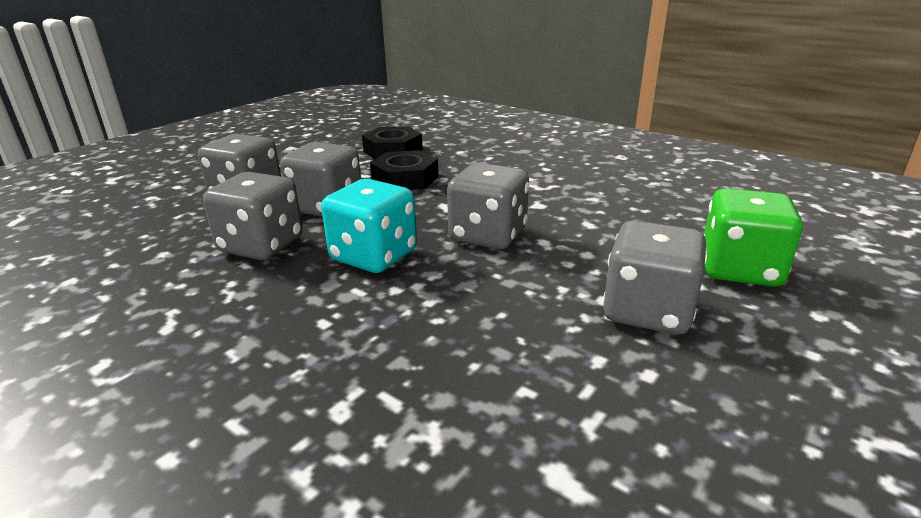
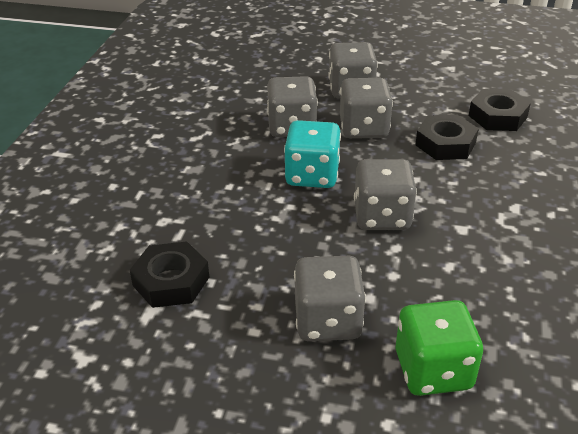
camera: 65 degrees right, 10 degrees up
none -> black nut [130,241,209,308]

